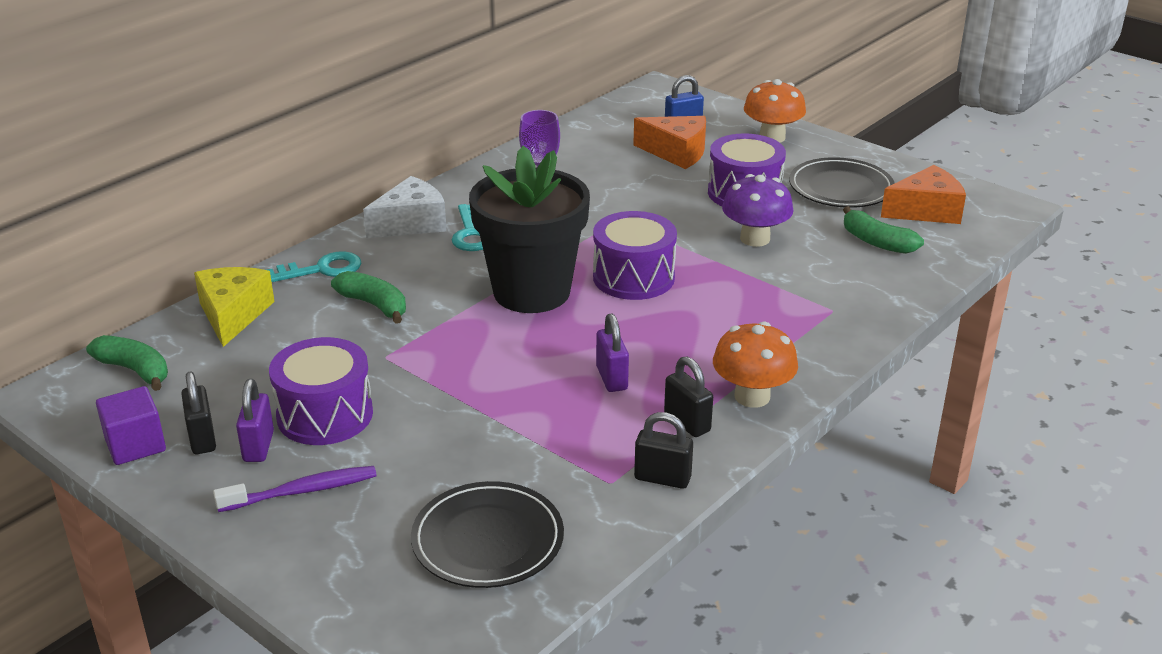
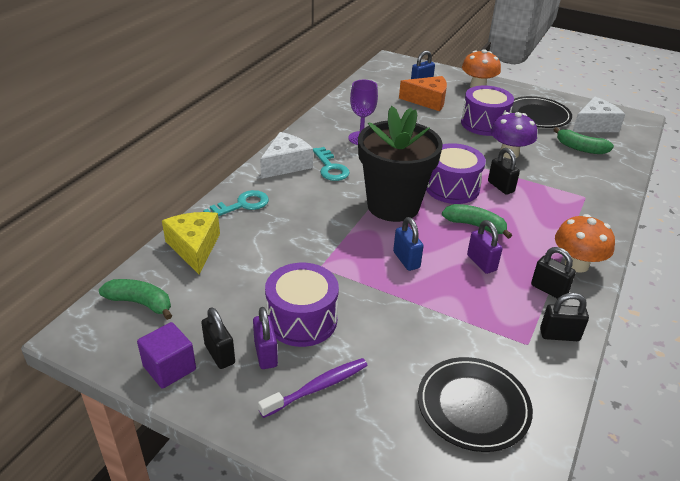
camera: 15 degrees left, 5 degrees up
green banana [331,271,406,324] -> green banana moved to [442,204,512,239]
orange cheese [881,165,966,224] -> white cheese [573,97,625,132]
none -> blue padlock [393,217,424,271]
none -> black padlock [488,148,520,195]

